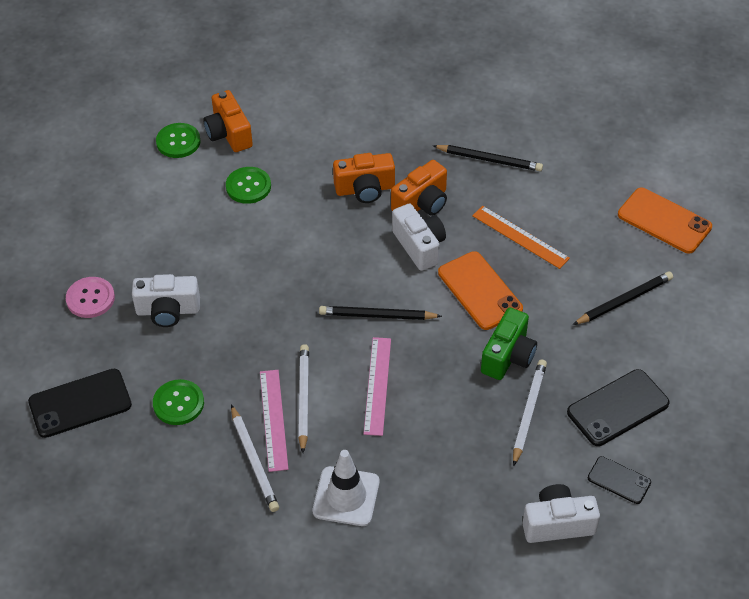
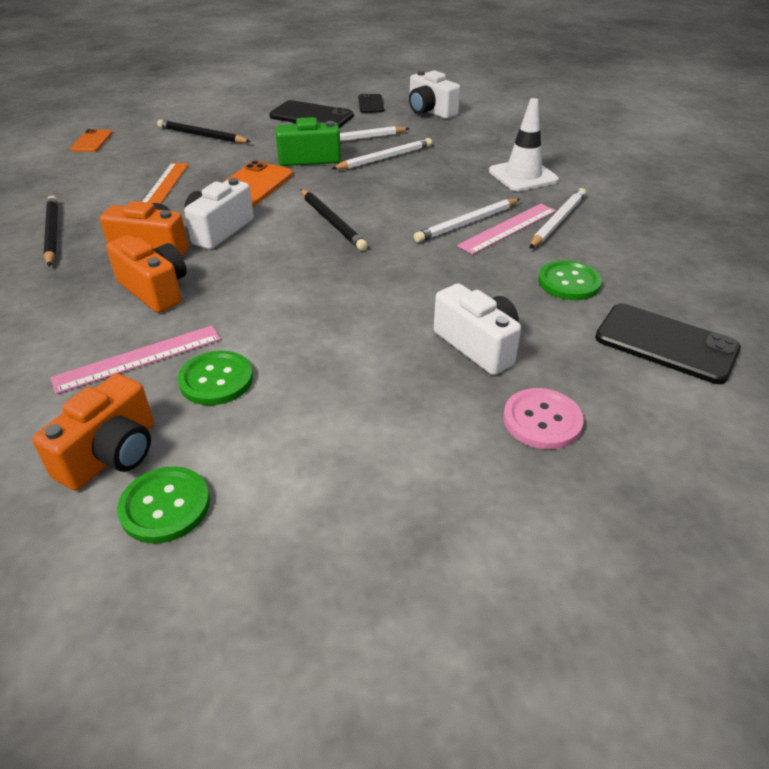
camera: 125 degrees left, 10 degrees down
pink ruler [364,337,391,436] -> pink ruler moved to [50,325,221,394]
orange phone [618,188,712,254] -> orange phone [70,129,112,152], size x0.59
none -> white pencil [331,138,432,170]

